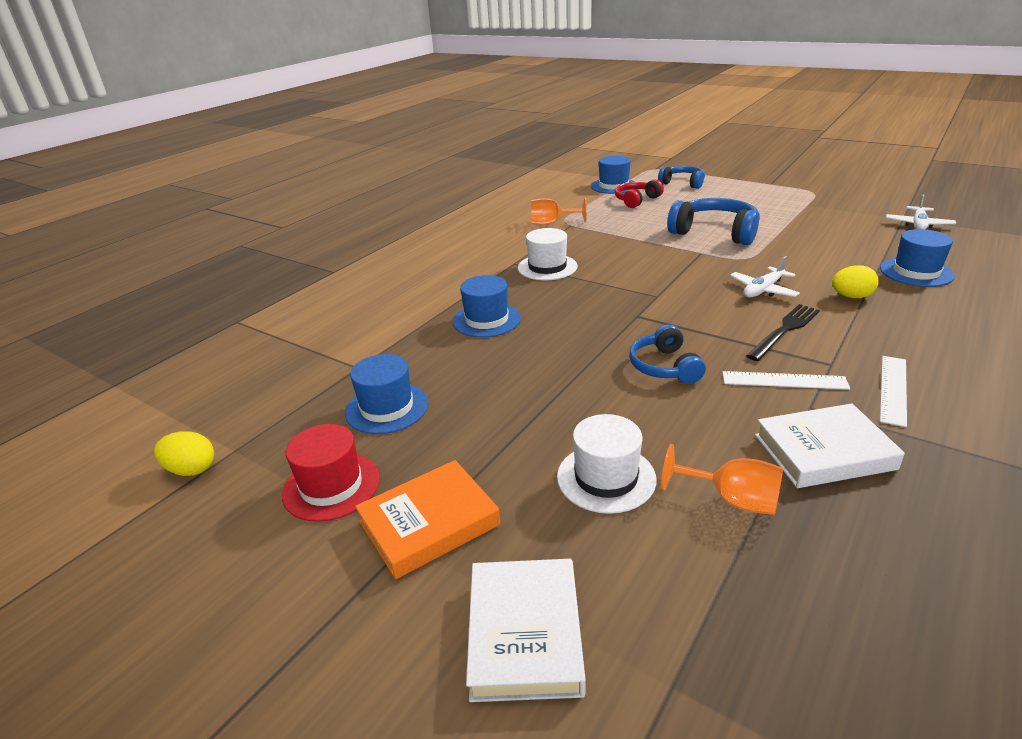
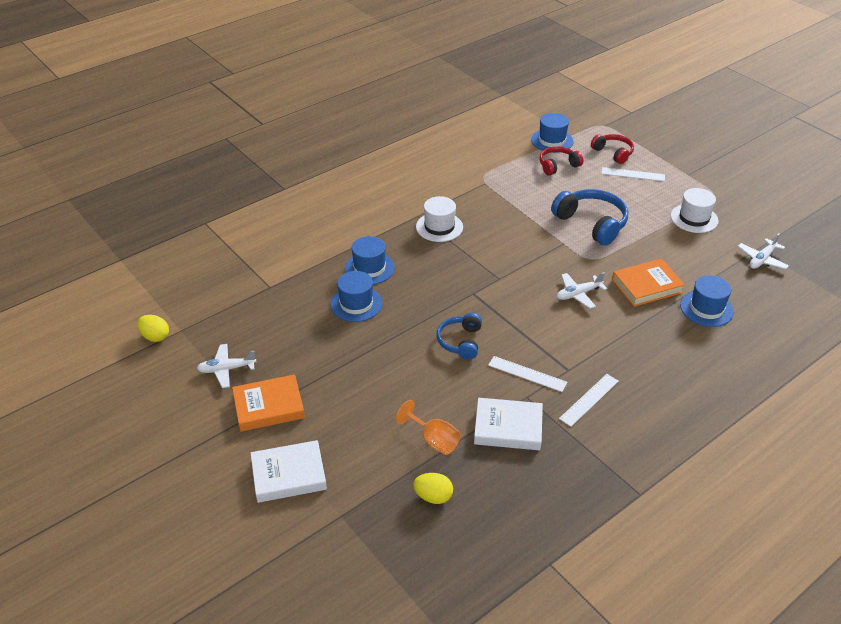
camera: 15 degrees right, 10 degrees up
red hat [282,424,380,522] -> white plane [196,344,256,388]
blue hat [345,354,429,434] -> blue hat moved to [330,271,383,322]
white book [466,559,586,702] -> white book turned 60 degrees clockwise [250,440,327,503]
orange goblet [531,198,587,225] -> none
white hat [557,414,657,514] -> white hat moved to [671,188,718,233]
blue headphones [658,166,705,189] -> red headphones [591,134,634,164]
black fork [746,304,820,361] -> none
yellow egg [832,265,879,298] -> yellow egg moved to [413,473,453,504]
none -> white ruler [601,167,665,181]
none -> orange book [612,259,685,307]

